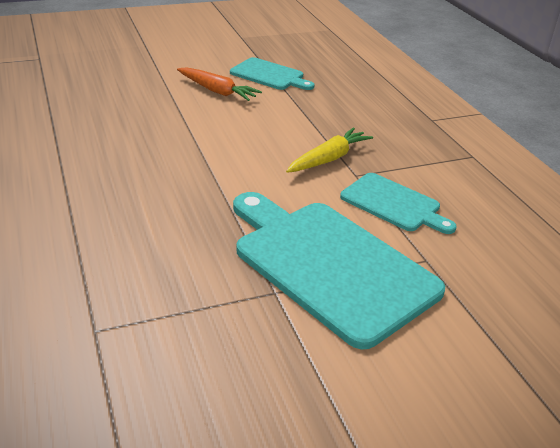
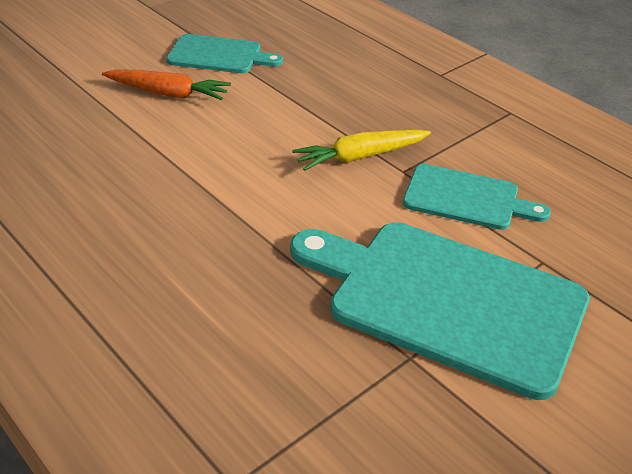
camera: 20 degrees left, 5 degrees up
yellow carrot [286,128,373,173] -> yellow carrot turned 135 degrees counterclockwise [292,130,431,171]

